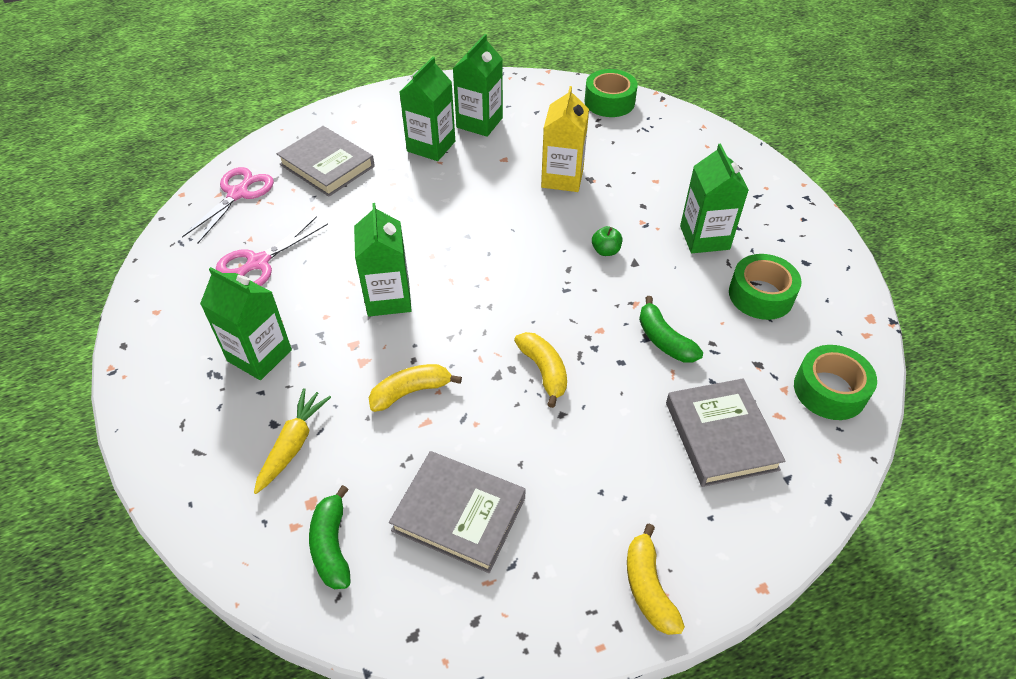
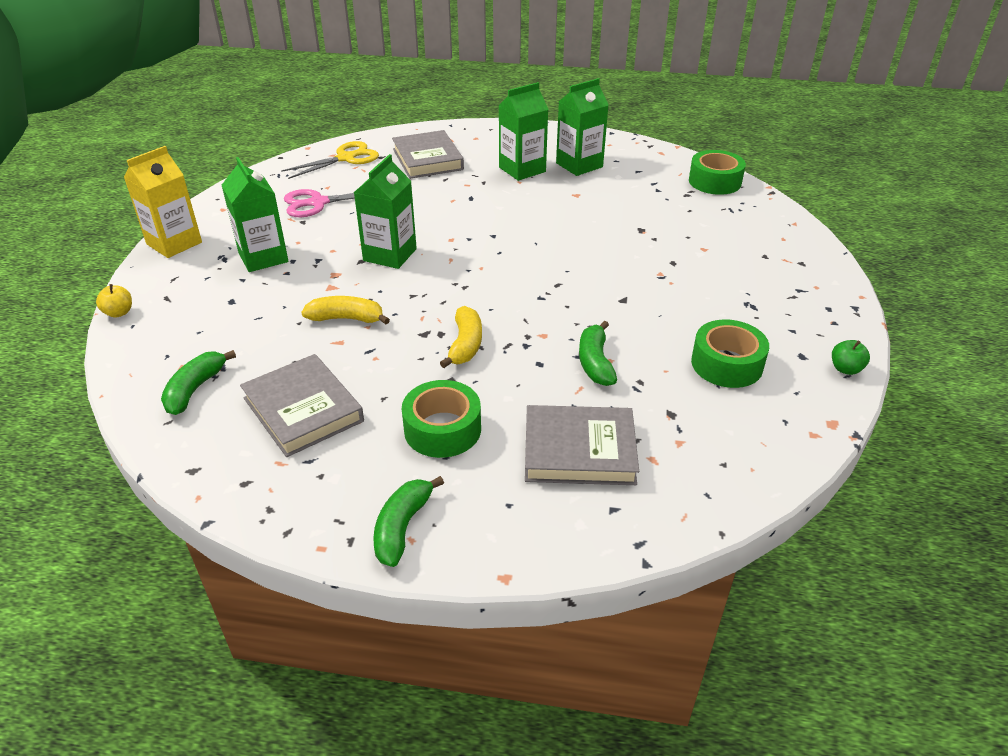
camera: 30 degrees right, 10 degrees down
pink scissors [182,167,274,243] -> yellow scissors [281,141,379,179]
yellow carrot [254,388,331,494] -> none
yellow carton [541,86,589,192] -> yellow carton moved to [124,146,202,258]
green apple [592,226,622,256] -> green apple moved to [832,340,870,375]
yellow banana [627,523,685,635] -> green banana [373,476,444,567]
grey book [666,379,786,487] -> grey book turned 75 degrees clockwise [525,405,639,485]
green carton [680,144,749,253] -> none
green tape [794,345,877,420] -> green tape moved to [402,380,481,458]
none -> yellow apple [96,284,132,318]

